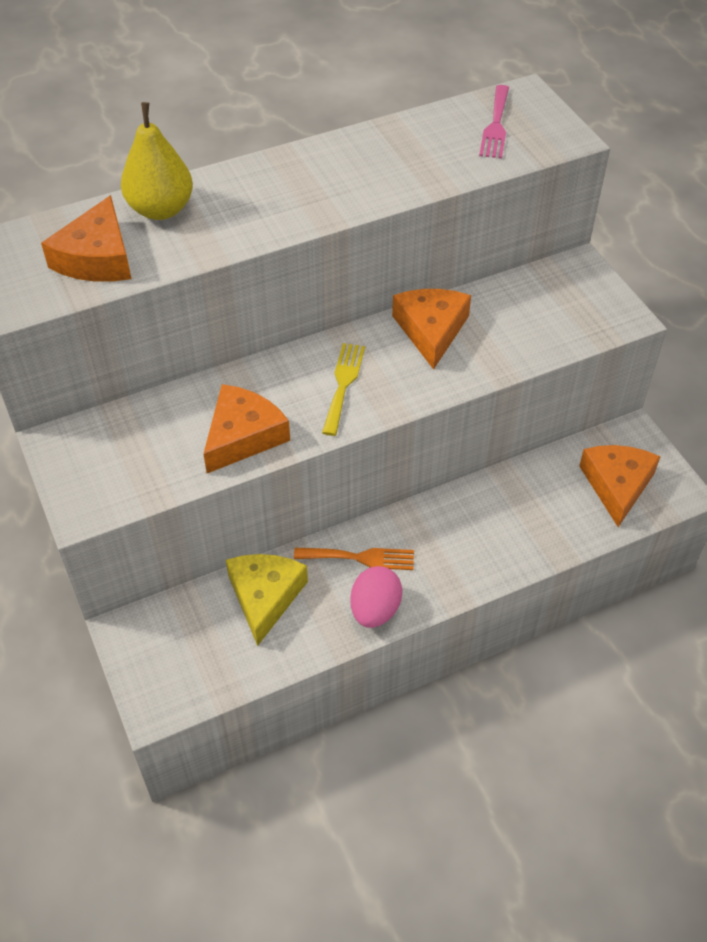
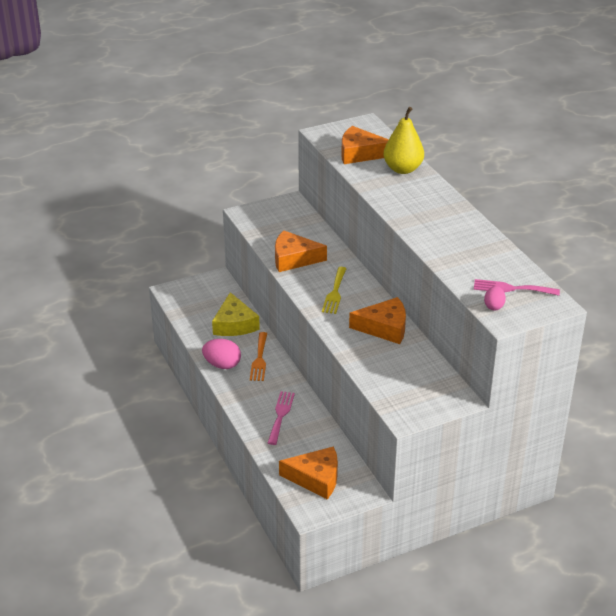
camera: 90 degrees right, 15 degrees down
orange cheese [203,384,290,473] -> orange cheese turned 150 degrees clockwise [275,230,327,272]
yellow cheese [226,554,308,646] -> yellow cheese turned 75 degrees clockwise [212,292,260,336]
yellow fork [322,343,365,436] -> yellow fork turned 90 degrees clockwise [322,267,347,314]
none -> pink fork [268,391,295,445]
none -> pink egg [484,286,506,310]

